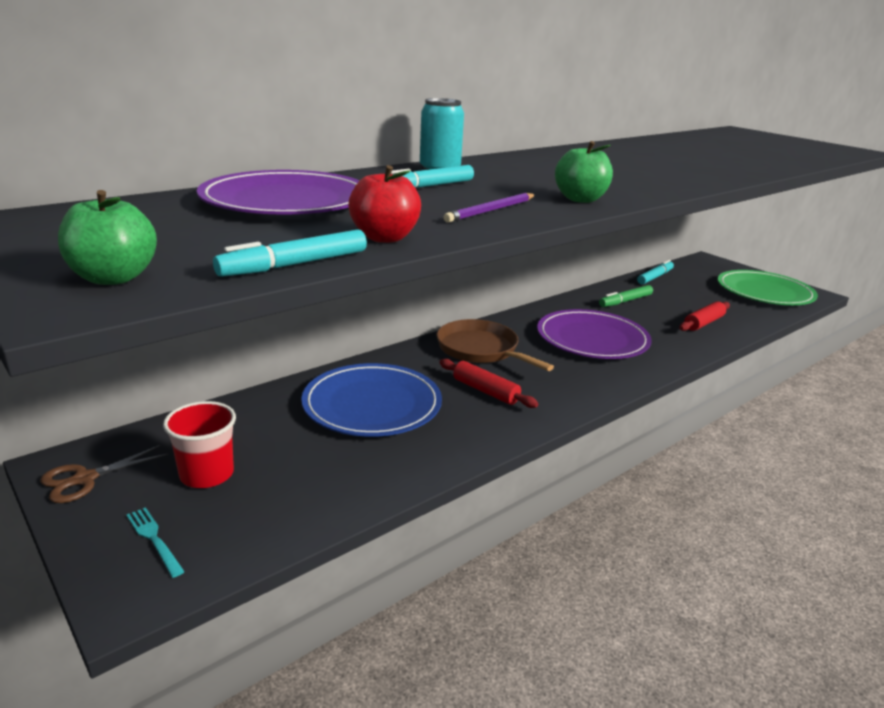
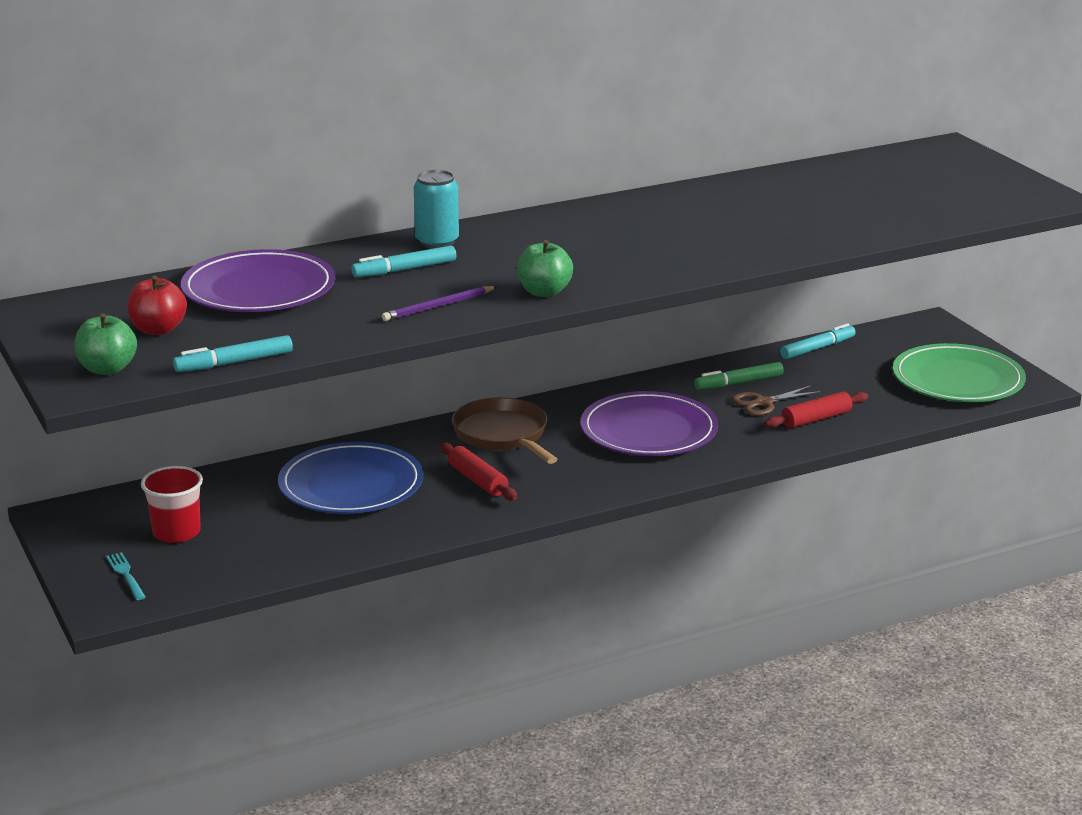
camera: 15 degrees right, 0 degrees up
brown scissors [40,445,169,503] -> brown scissors moved to [732,385,822,416]
red apple [348,165,421,243] -> red apple moved to [127,276,187,335]

